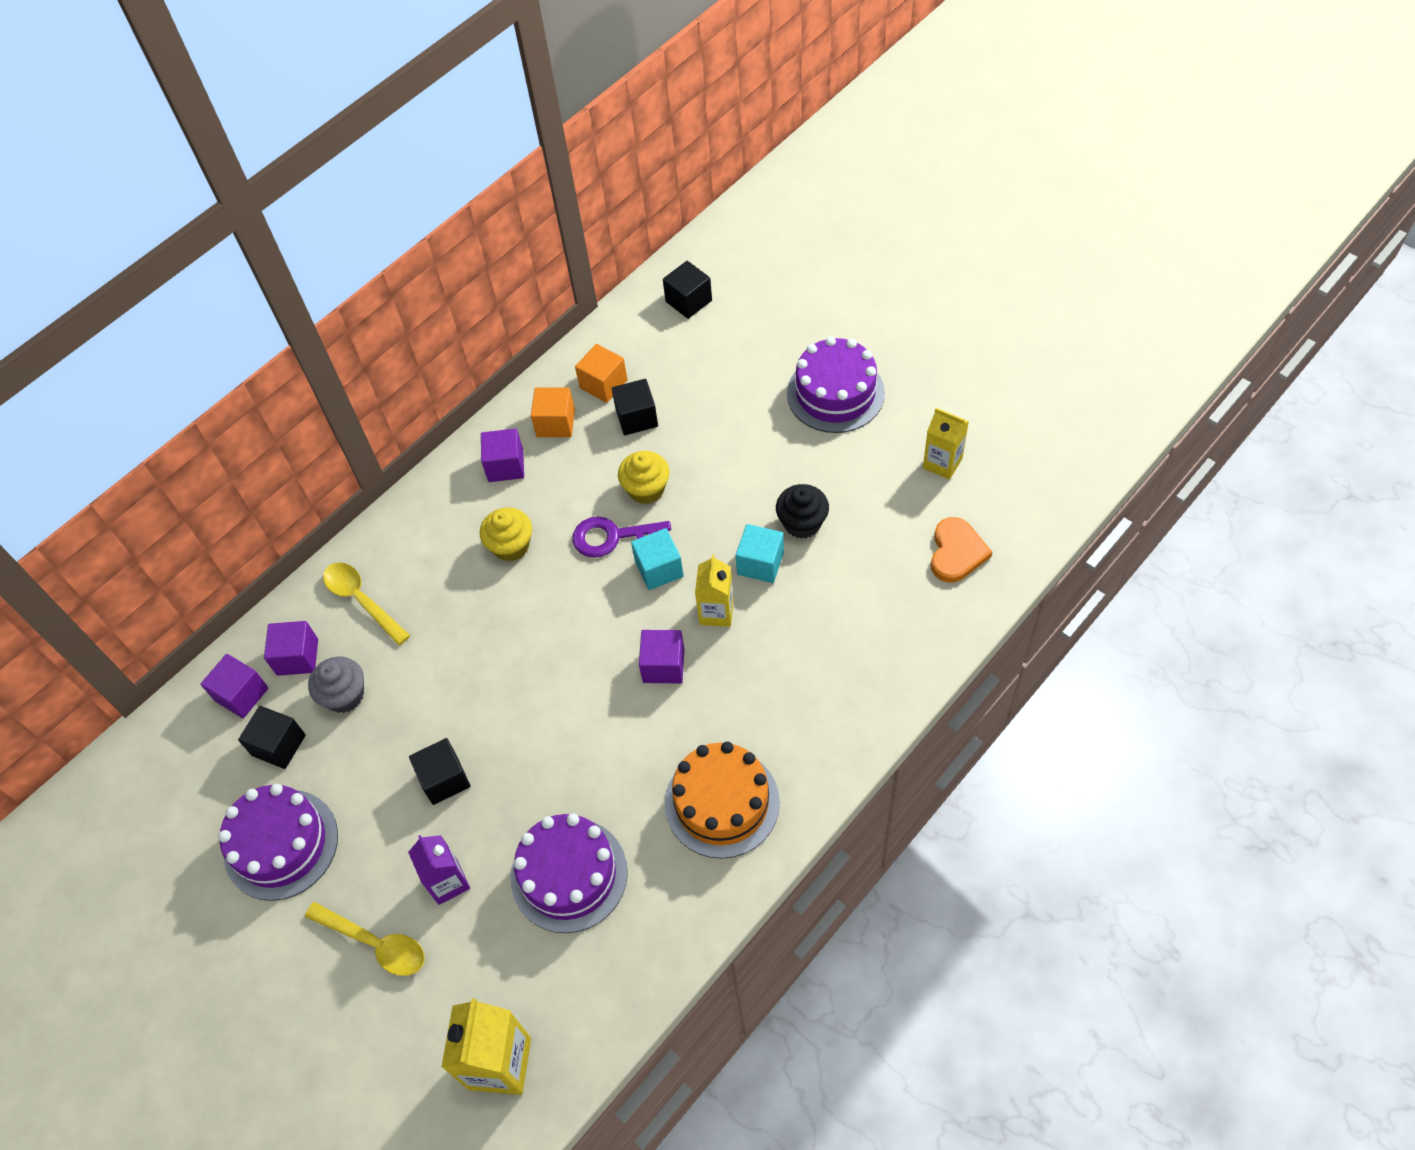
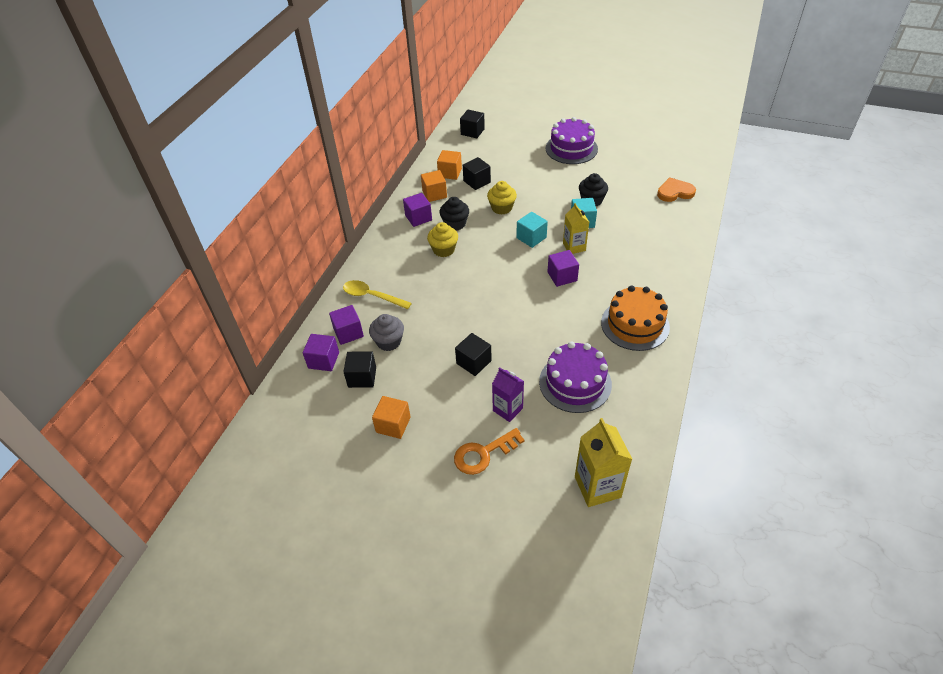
camera: 25 degrees left, 10 degrees down
purple cake [218,784,338,901] -> orange cube [372,396,411,439]
yellow spoon [305,902,425,976] -> orange key [454,428,525,475]
purple key [572,516,671,558] -> none
yellow carton [923,408,969,480] -> none
orange heart [931,517,992,582] -> orange heart turned 90 degrees counterclockwise [657,177,696,202]
none -> black cupcake [440,197,469,231]

